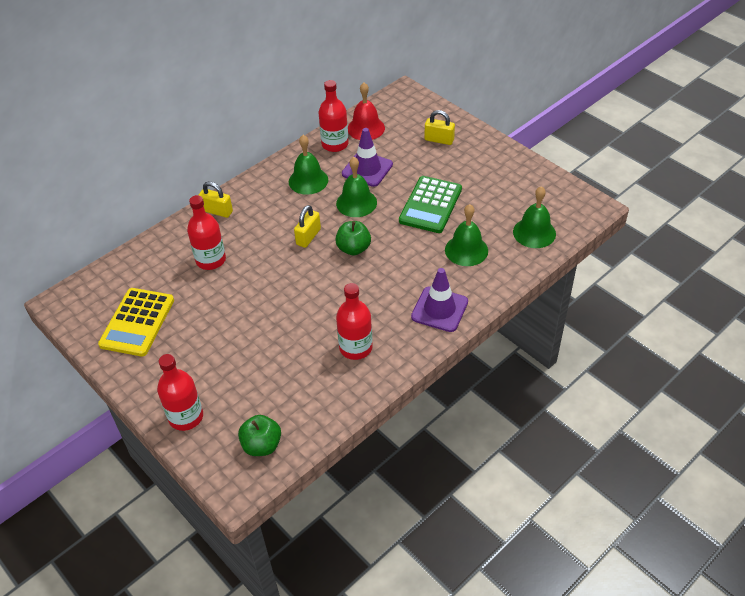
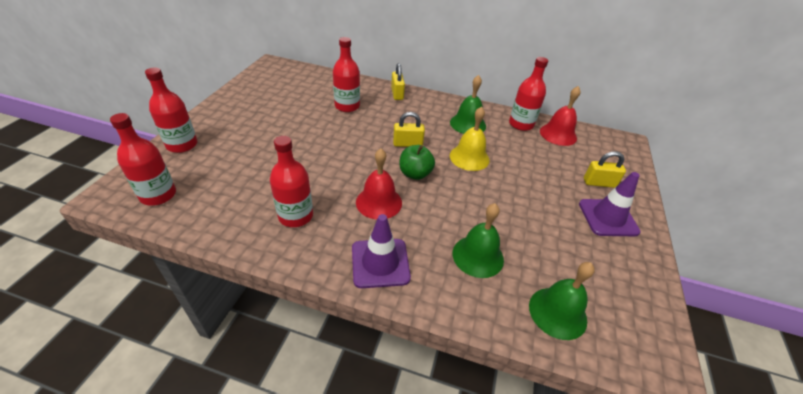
camera: 55 degrees right, 5 degrees down
yellow calculator [98,288,174,357] -> none
green apple [238,415,281,456] -> red bottle [110,113,176,206]
green bell [336,157,377,217] -> yellow bell [450,106,490,171]
purple traffic cone [342,128,393,187] -> purple traffic cone moved to [579,172,641,236]
green calculator [399,176,462,233] -> none
yellow padlock [425,110,455,145] -> yellow padlock turned 75 degrees counterclockwise [584,151,626,188]
none -> red bell [356,149,402,220]

